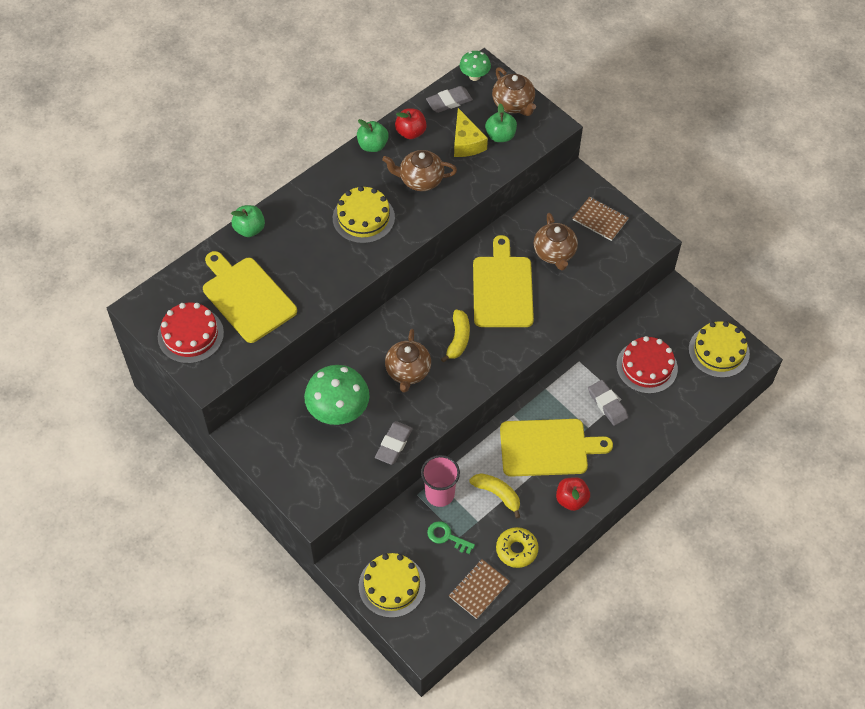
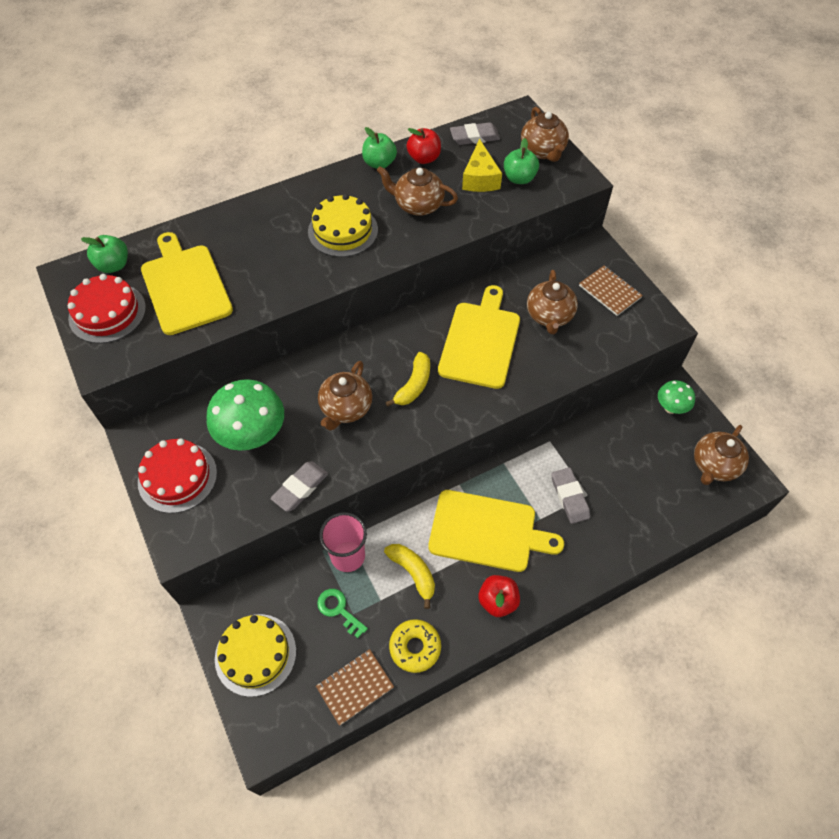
camera: 15 degrees right, 0 degrees up
green apple [231,205,265,237] -> green apple moved to [81,235,128,273]
green mushroom [459,51,491,81] -> green mushroom moved to [658,380,695,414]
red cake [616,336,678,394] -> red cake moved to [138,438,217,513]
yellow cake [689,321,750,378] -> brown teapot [694,425,749,485]

